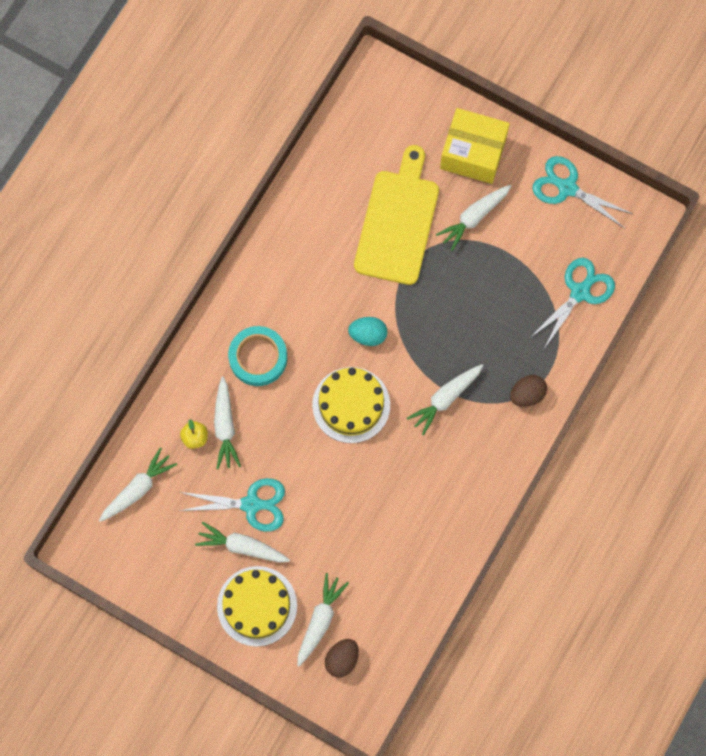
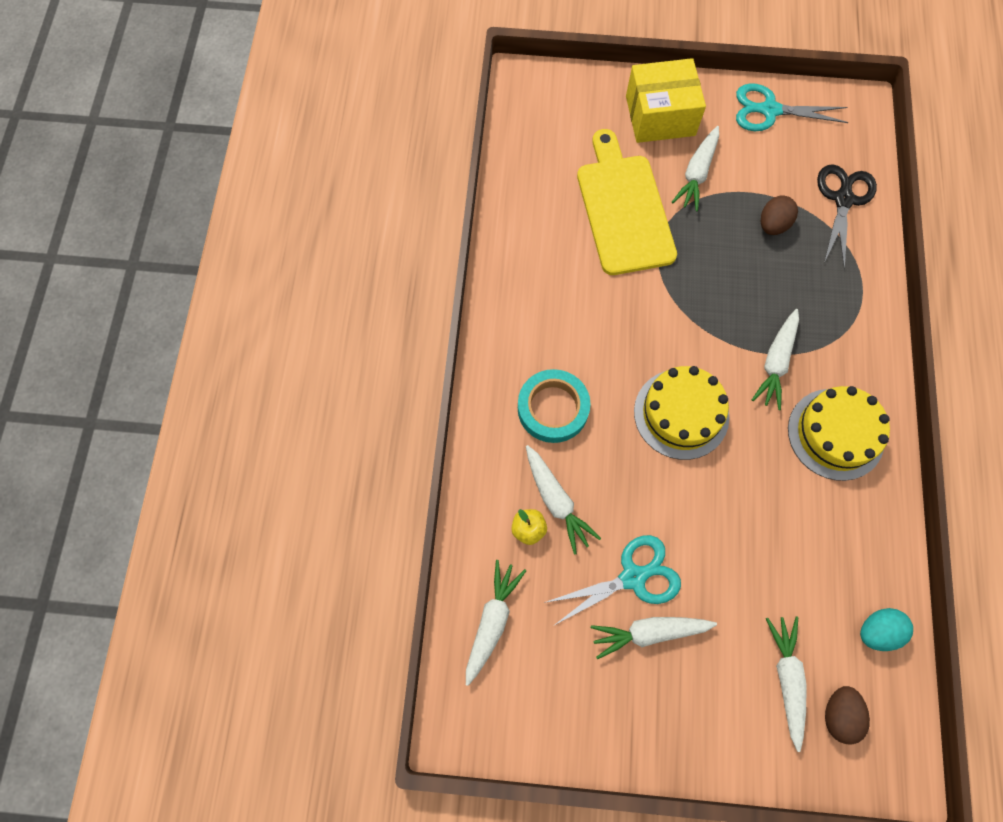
camera: 25 degrees left, 5 degrees down
yellow cake [217,566,297,647] -> yellow cake moved to [788,386,890,481]
turquoise egg [348,317,387,346] -> turquoise egg moved to [860,608,913,651]
brown egg [510,375,547,407] -> brown egg moved to [761,195,798,235]
turquoise scissors [530,258,615,349] -> black scissors [817,164,877,269]

